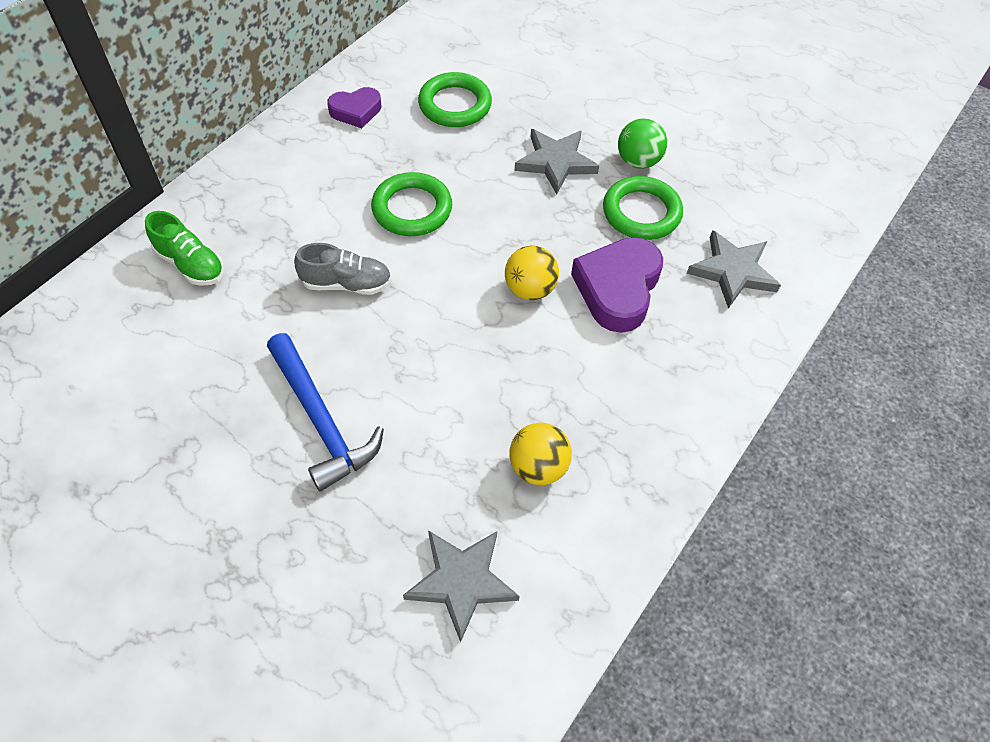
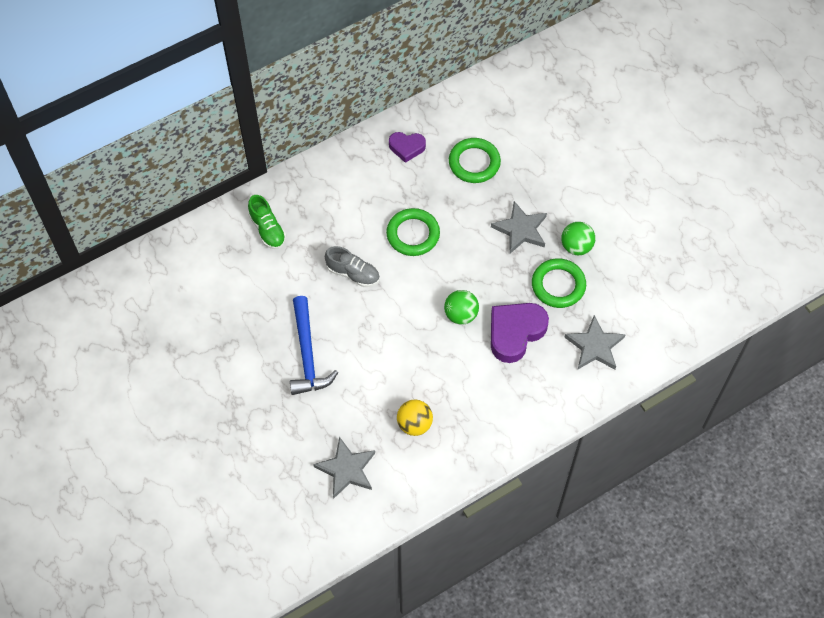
camera: 25 degrees right, 5 degrees up
yellow ball [505,246,559,300] -> green ball [444,290,479,325]

